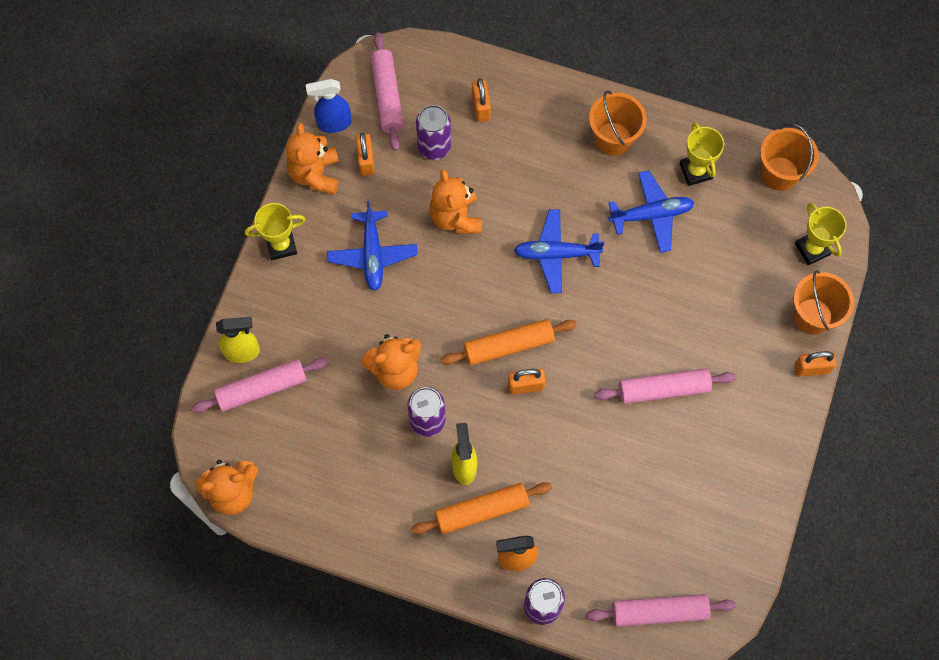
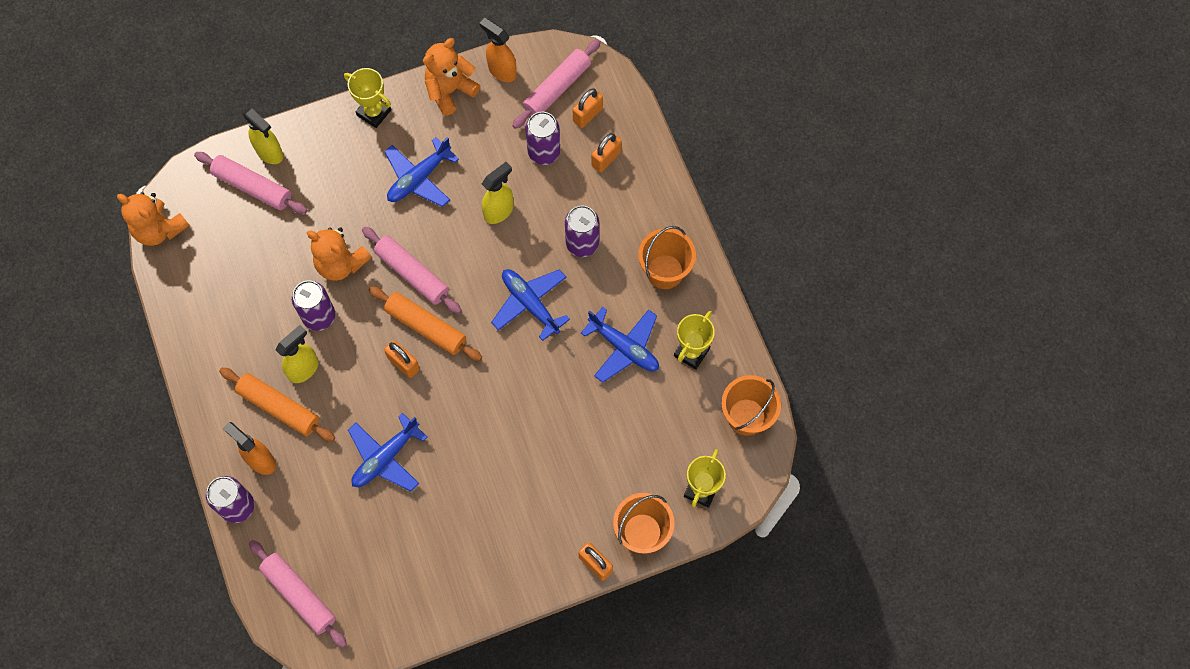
camera: 50 degrees right, 0 degrees up
blue spray bottle [306,79,351,133] -> orange spray bottle [479,18,517,82]
orange padlock [356,133,375,176] -> orange padlock moved to [573,88,603,128]
orange teddy bear [429,169,482,234] -> yellow spray bottle [482,162,513,224]
pink rolling pin [595,368,736,404] -> pink rolling pin moved to [362,227,462,314]
none -> blue plane [348,413,428,492]
none -> purple can [565,205,599,257]

